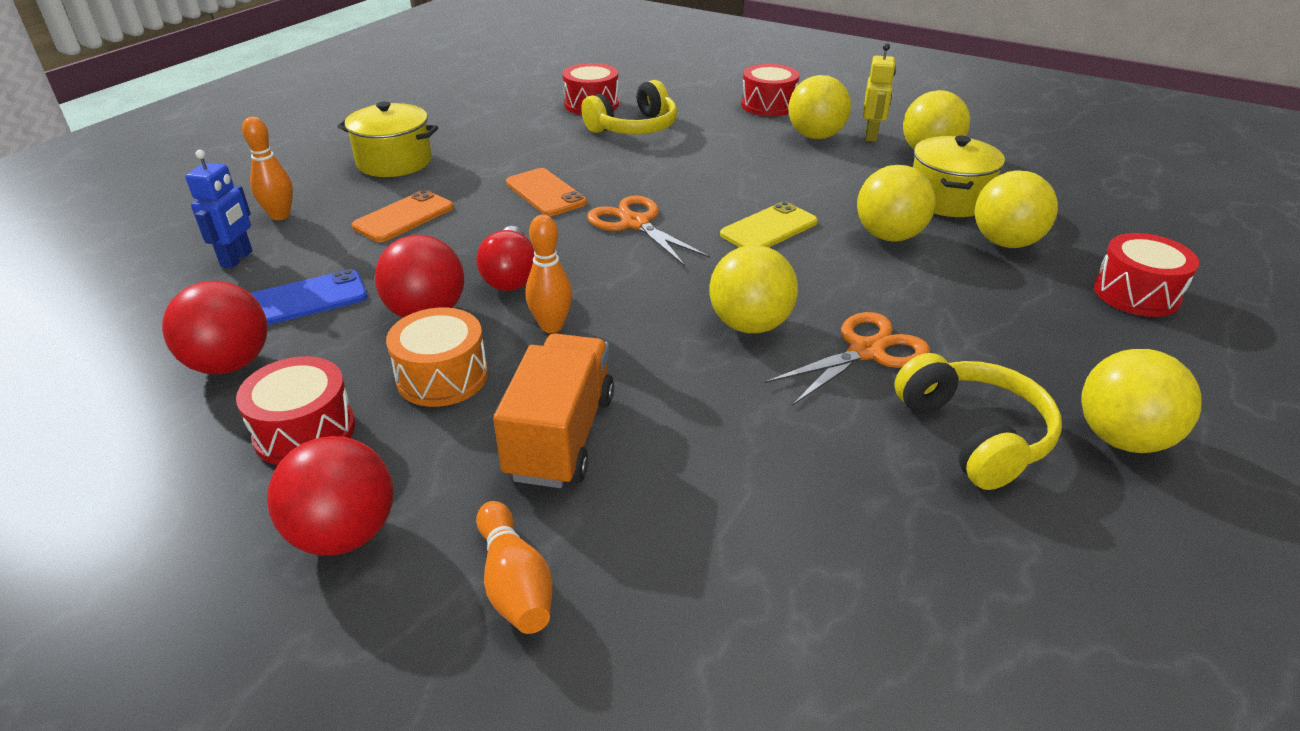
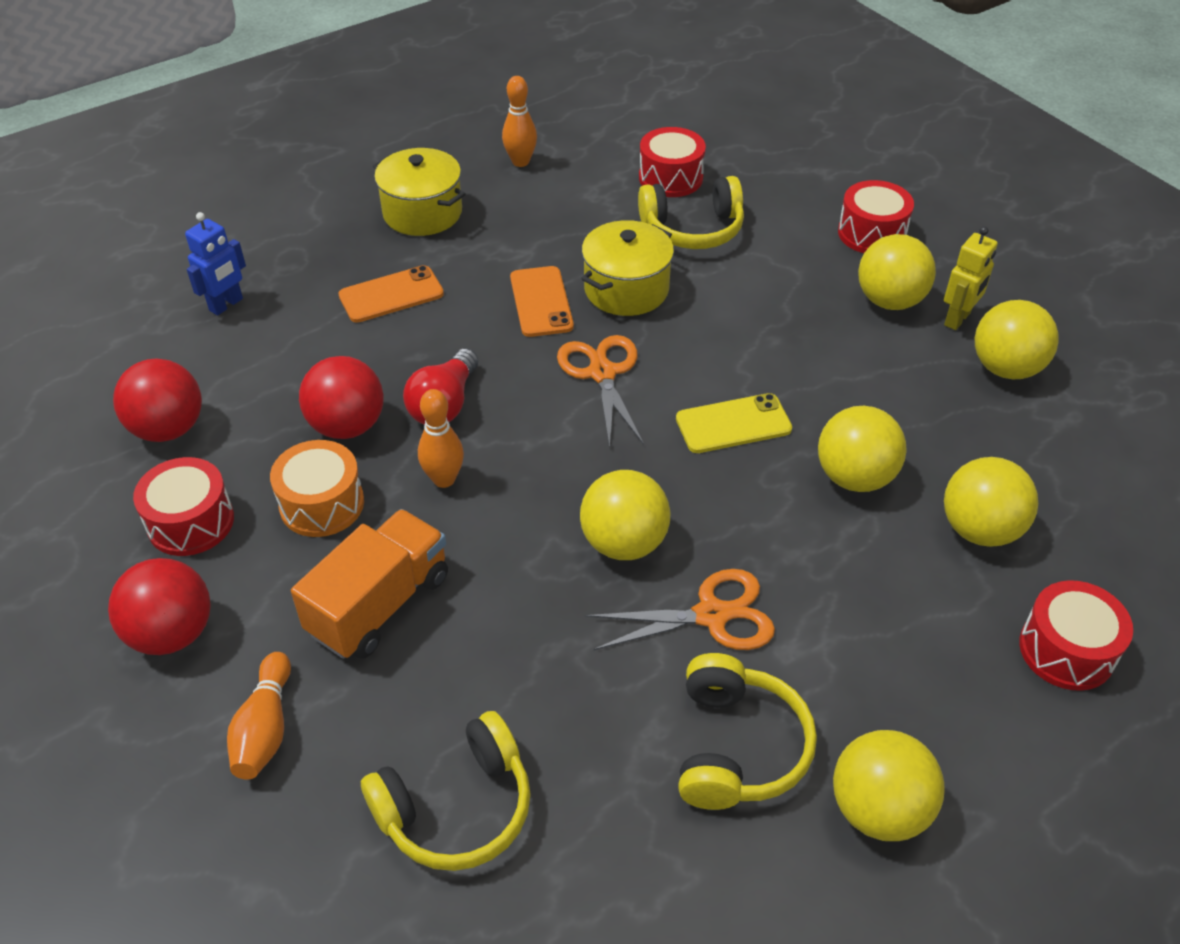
camera: 25 degrees right, 10 degrees up
orange bowling pin [242,117,293,220] -> orange bowling pin moved to [502,76,537,167]
blue phone [250,269,367,325] -> none
yellow pot [913,136,1005,217] -> yellow pot moved to [581,220,674,316]
none -> yellow headphones [361,711,531,871]

